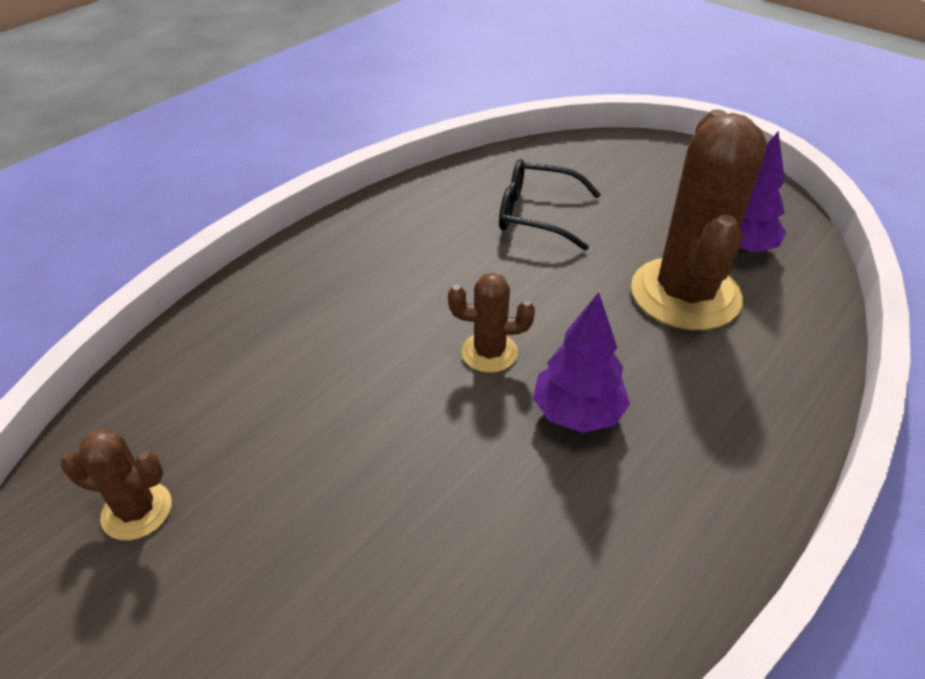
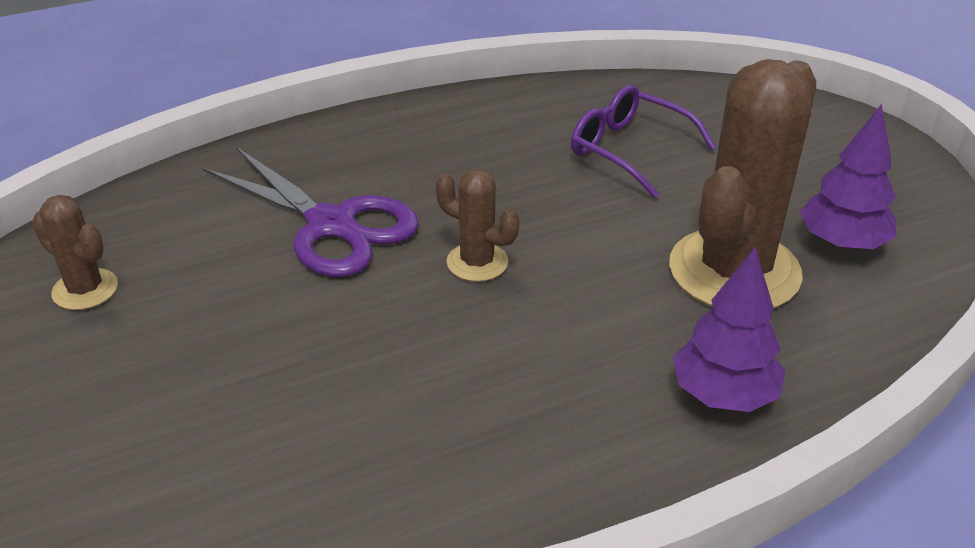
camera: 25 degrees right, 5 degrees down
black glasses [499,159,601,251] -> purple glasses [571,85,717,198]
purple tree [533,292,630,433] -> purple tree moved to [673,248,786,412]
none -> purple scissors [202,147,419,277]

